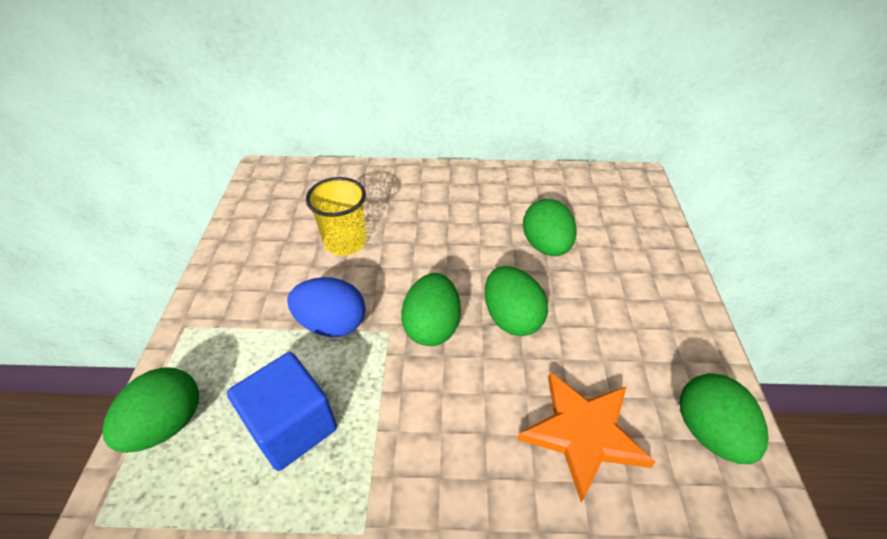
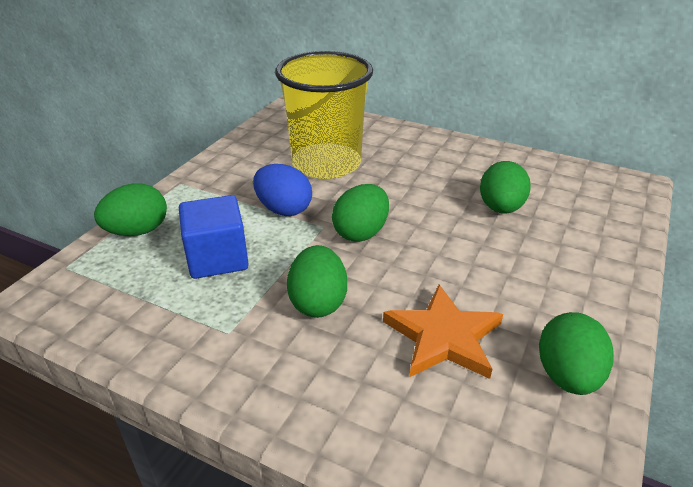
camera: 25 degrees right, 10 degrees down
yellow cup [306,177,366,256] -> yellow cup [275,51,373,179], size x1.84
green egg [485,266,548,336] -> green egg moved to [287,245,347,318]

